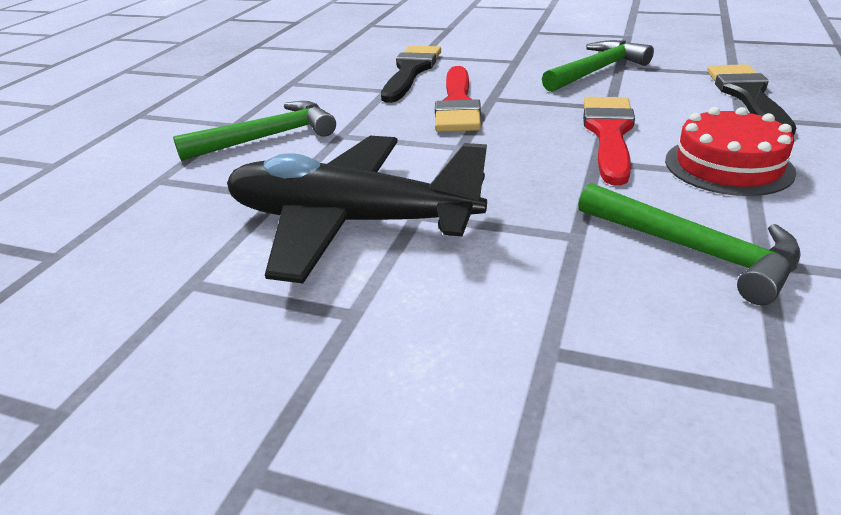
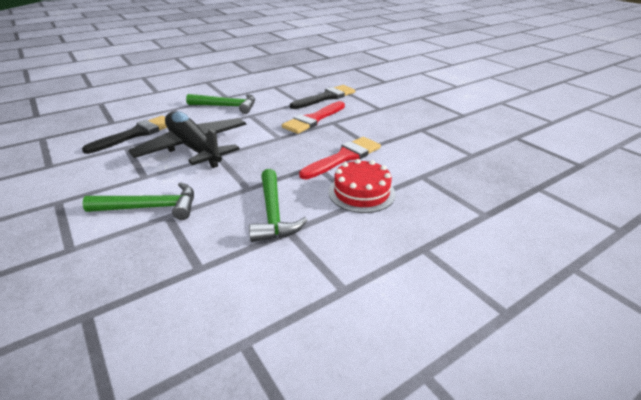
camera: 35 degrees right, 0 degrees up
green hammer [542,40,654,92] -> green hammer moved to [82,182,194,220]
black brush [707,64,796,136] -> black brush moved to [82,116,167,154]

